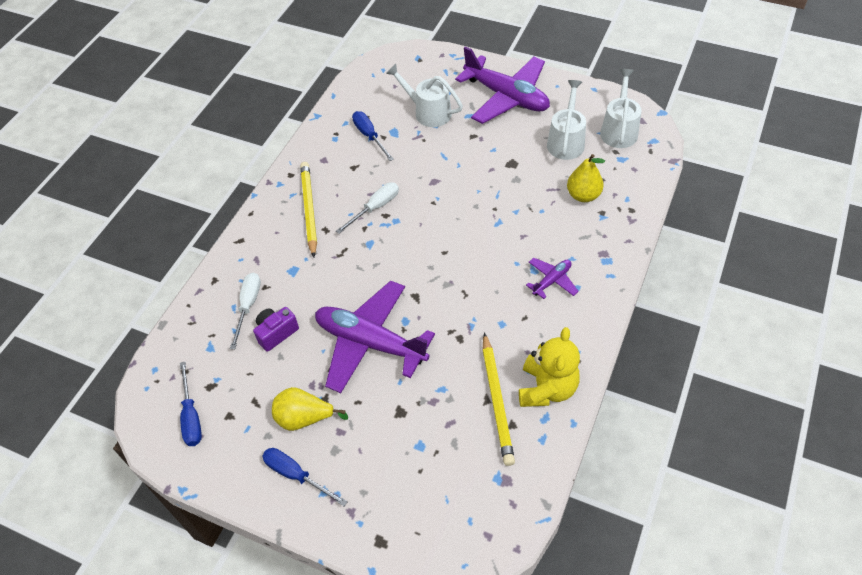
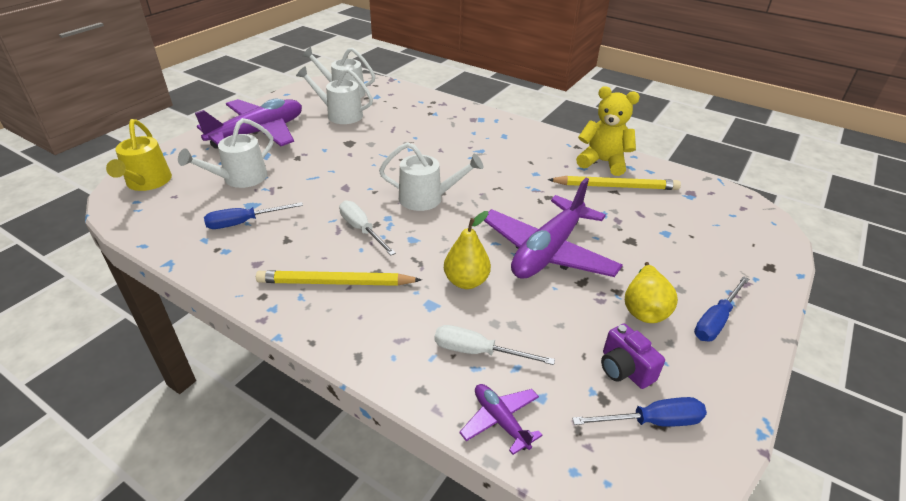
camera: 85 degrees left, 15 degrees down
purple camera [253,307,299,352] -> purple camera moved to [601,323,665,389]
purple plane [526,258,579,299] -> purple plane moved to [459,384,543,455]
yellow pear [567,154,605,202] -> yellow pear moved to [444,211,491,289]
none -> yellow watering can [106,119,172,191]
none -> white watering can [379,142,483,211]

